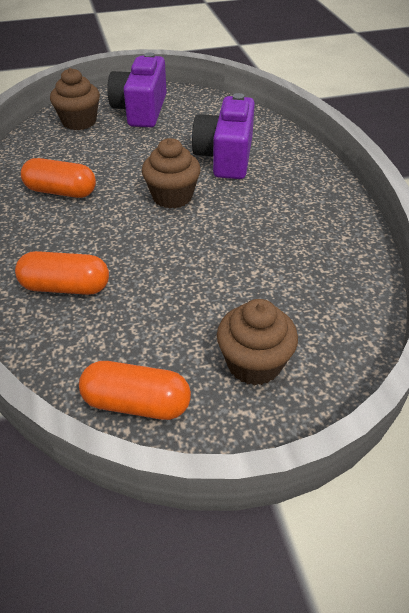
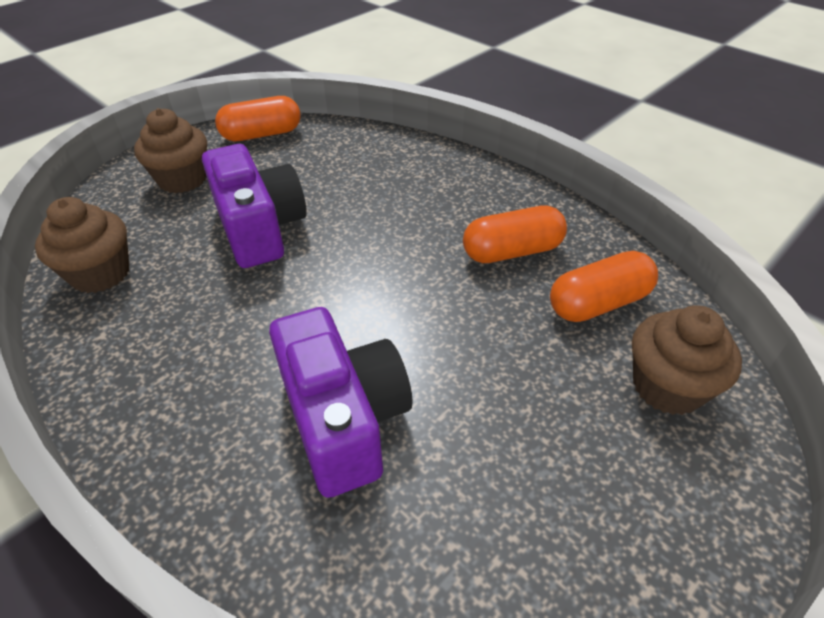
camera: 150 degrees right, 0 degrees up
orange capsule [15,251,109,295] -> orange capsule moved to [550,251,658,322]
purple camera [107,52,167,127] -> purple camera moved to [202,144,307,268]
brown cupcake [142,138,201,208] -> brown cupcake moved to [35,197,130,293]

